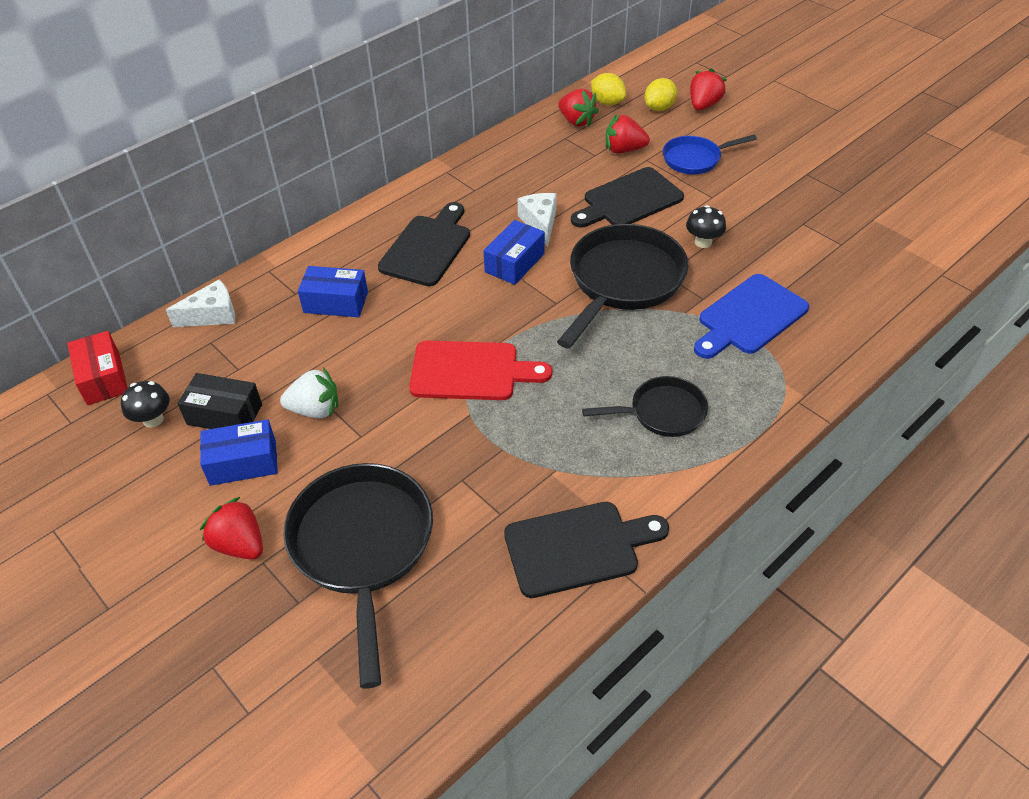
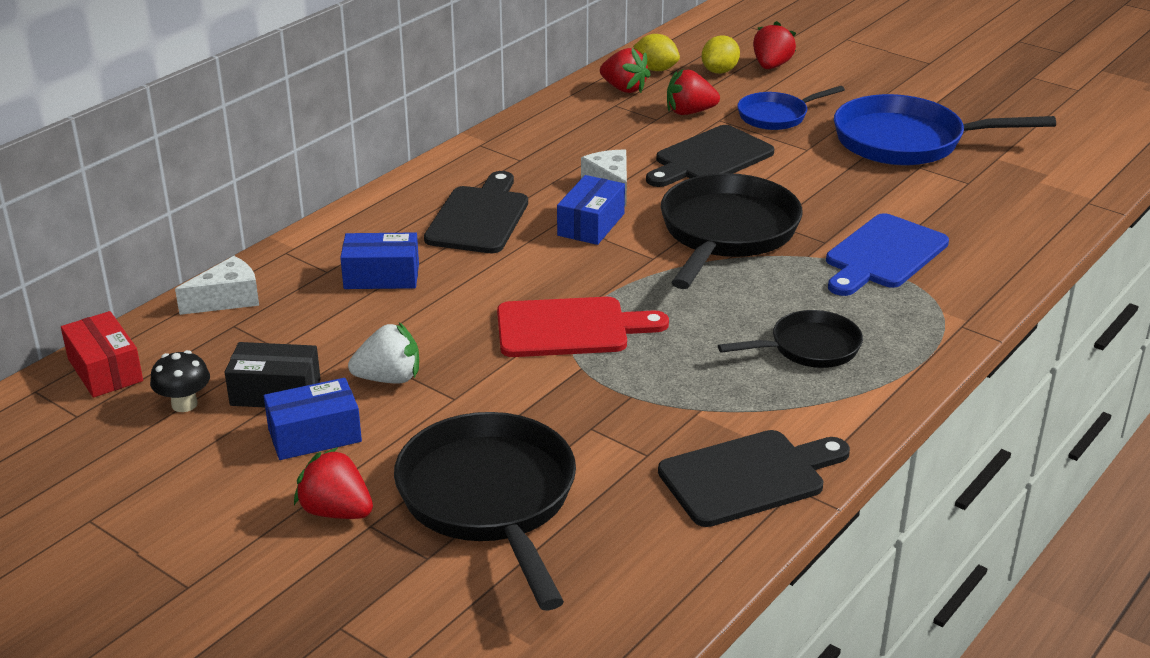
camera: 10 degrees left, 15 degrees down
black mushroom [686,205,726,248] -> none
none -> blue pan [834,94,1056,165]

